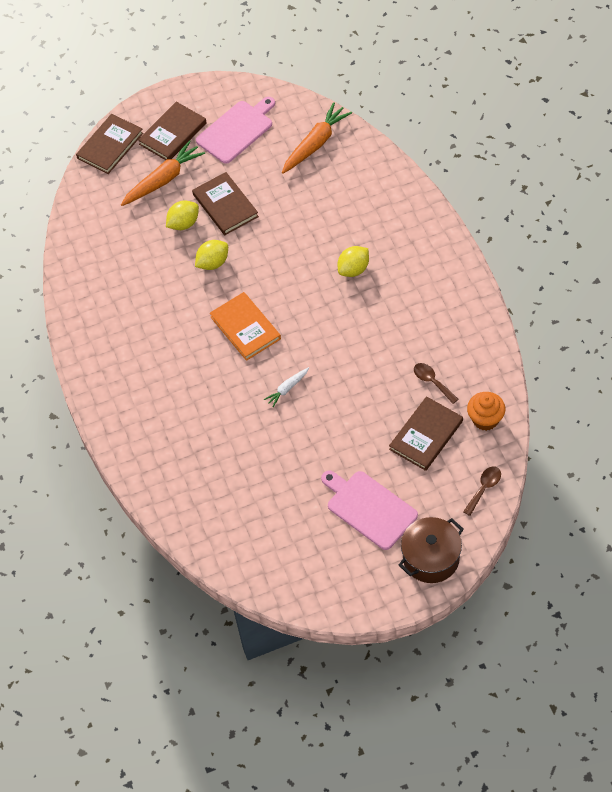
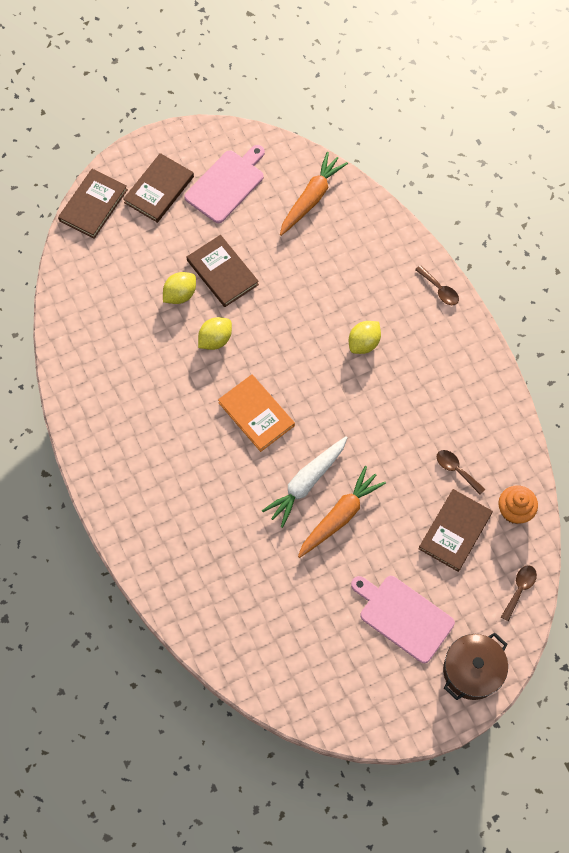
camera: 10 degrees left, 10 degrees up
orange carrot [121,140,205,206] -> orange carrot moved to [298,466,386,558]
white carrot [264,367,309,407] -> white carrot [262,436,348,528], size x1.92
none -> brown spoon [415,265,459,305]

